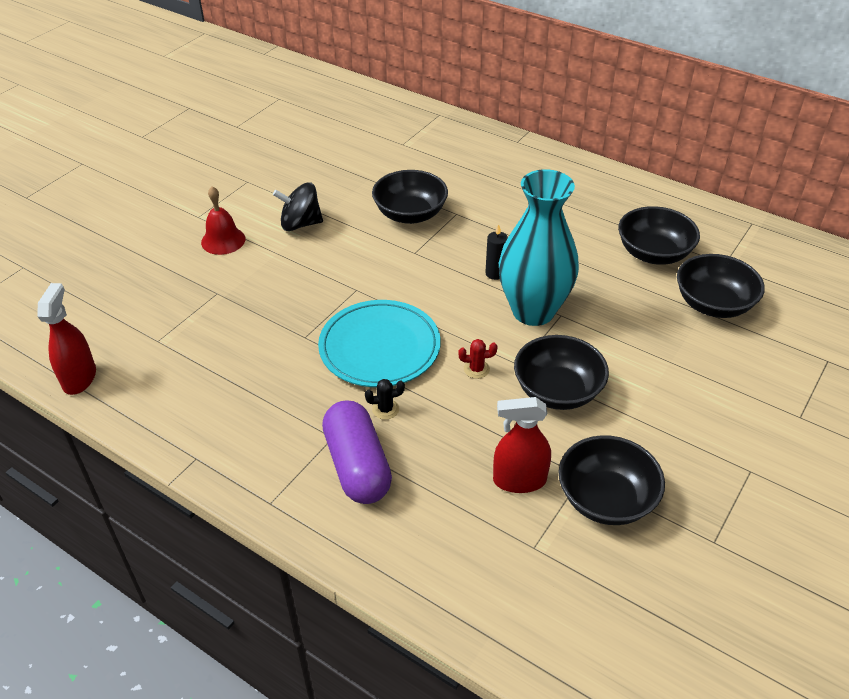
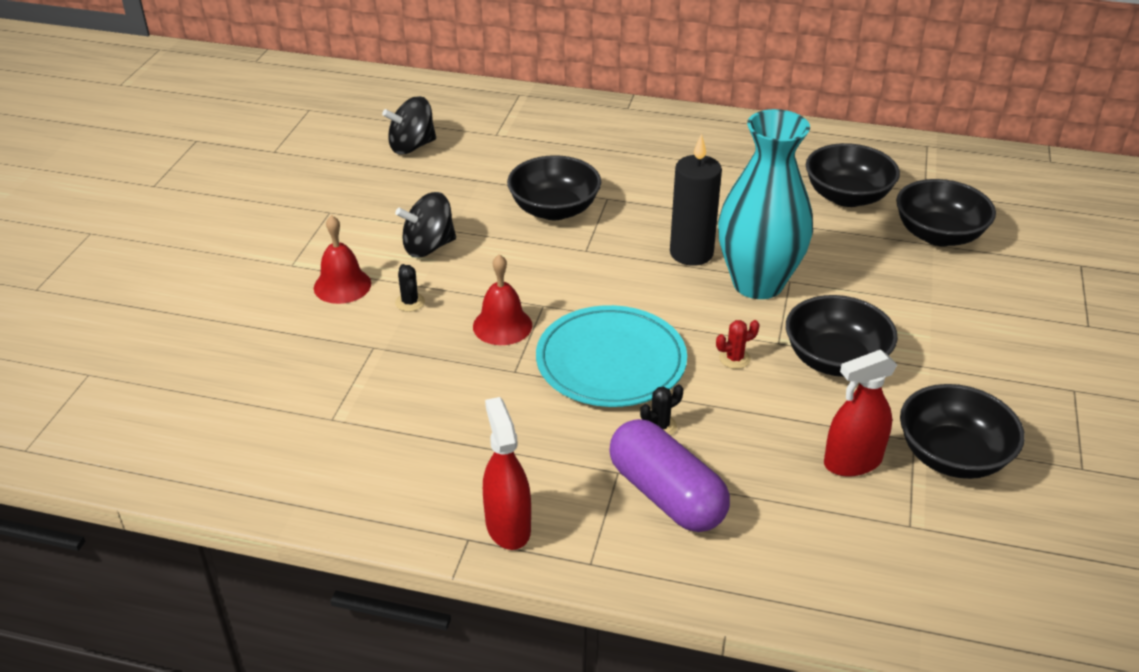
camera: 20 degrees left, 5 degrees down
red spray bottle [37,283,96,395] -> red spray bottle moved to [483,397,531,550]
black candle [485,224,508,280] -> black candle [670,134,722,266], size x1.83
none -> black spinning top [382,96,436,154]
none -> black cactus [395,264,425,312]
none -> red bell [473,254,532,345]

